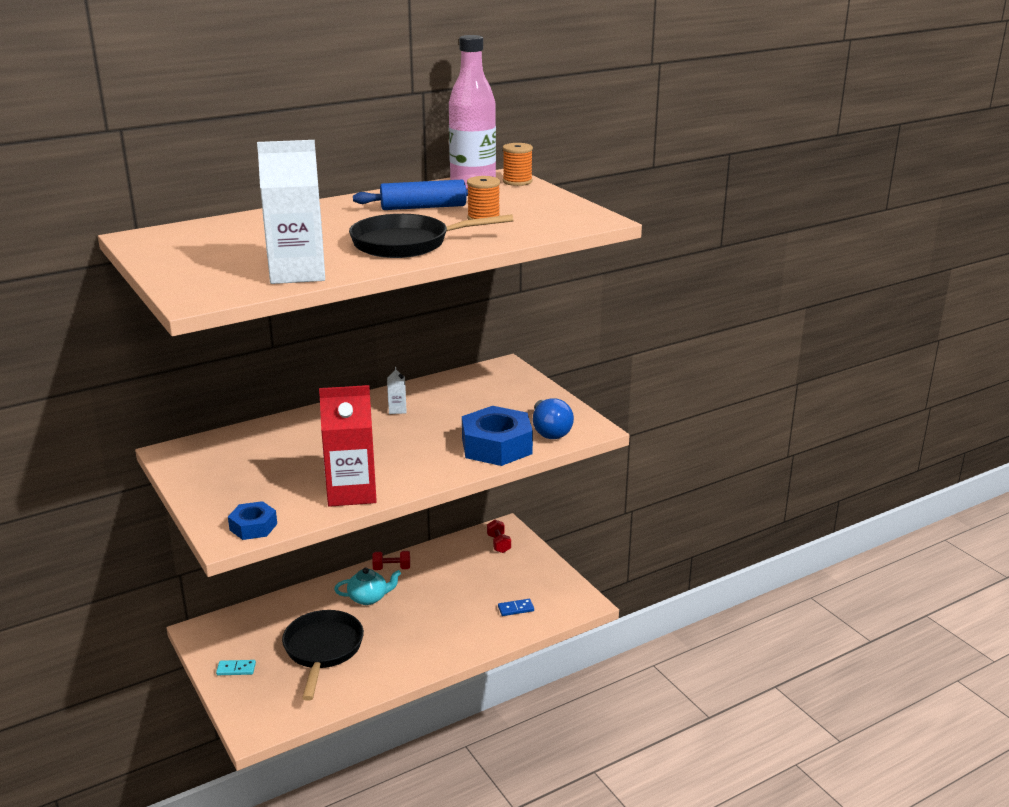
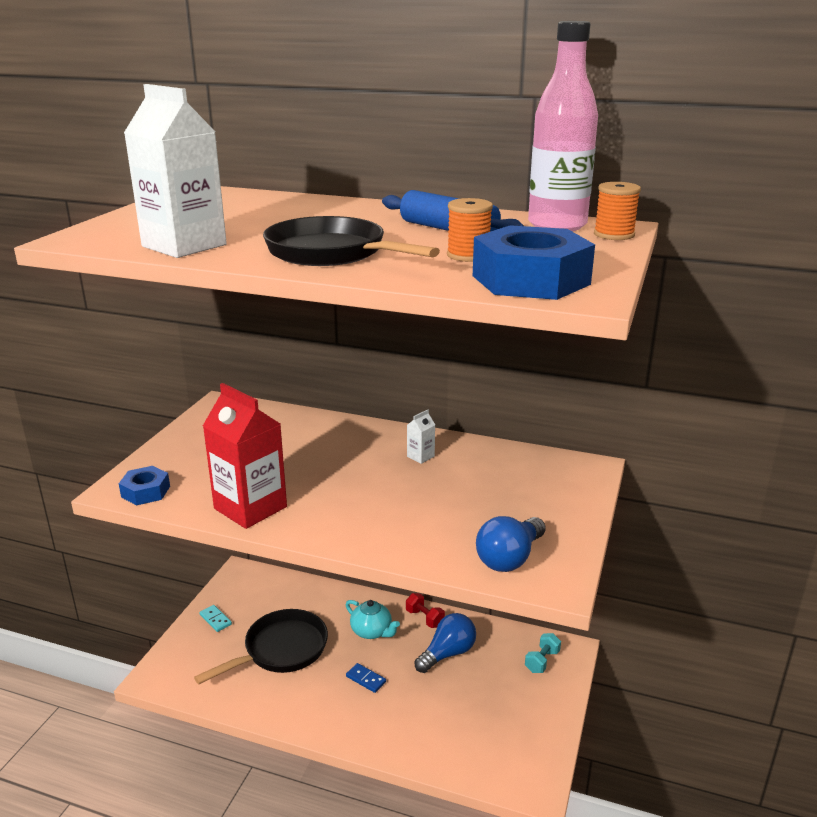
camera: 50 degrees right, 0 degrees up
blue nut [462,406,533,466] -> blue nut moved to [473,225,595,300]
red dumbbell [487,520,511,553] -> turquoise dumbbell [525,633,561,673]
blue domino [498,599,534,616] -> blue domino moved to [346,663,386,693]
none -> blue light bulb [414,613,476,673]

